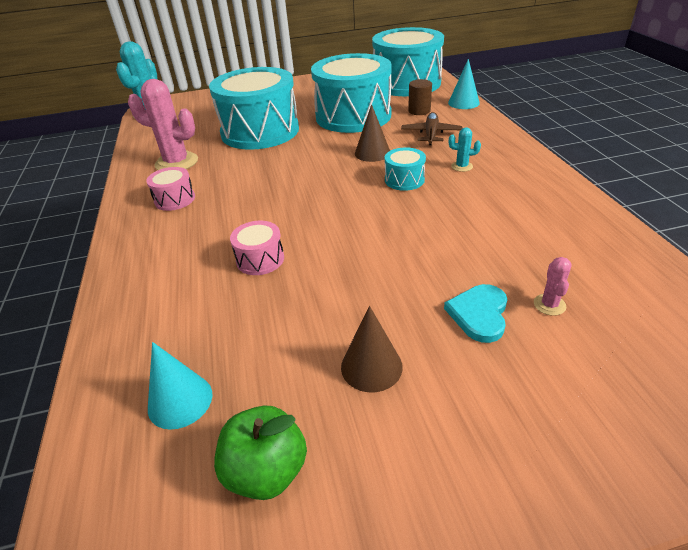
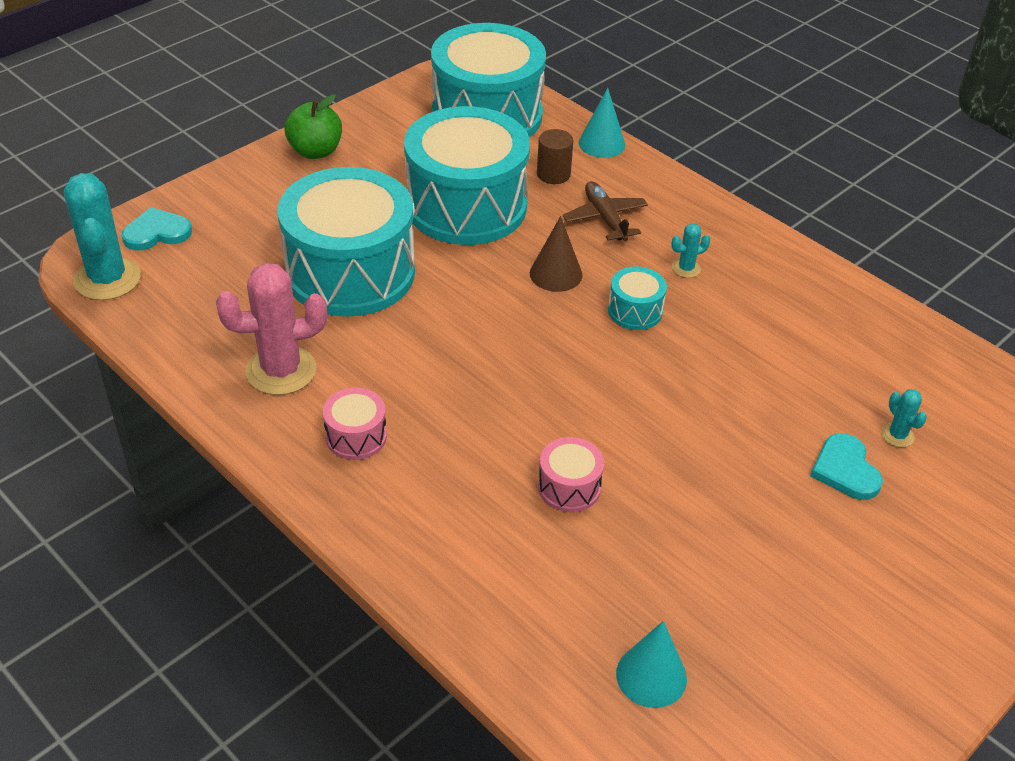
camera: 35 degrees left, 5 degrees up
green apple [214,405,307,500] -> green apple moved to [284,94,342,159]
brown cone [341,306,403,392] -> none
pink cactus [534,257,572,316] -> turquoise cactus [881,389,927,447]
none -> turquoise heart [122,207,192,251]

